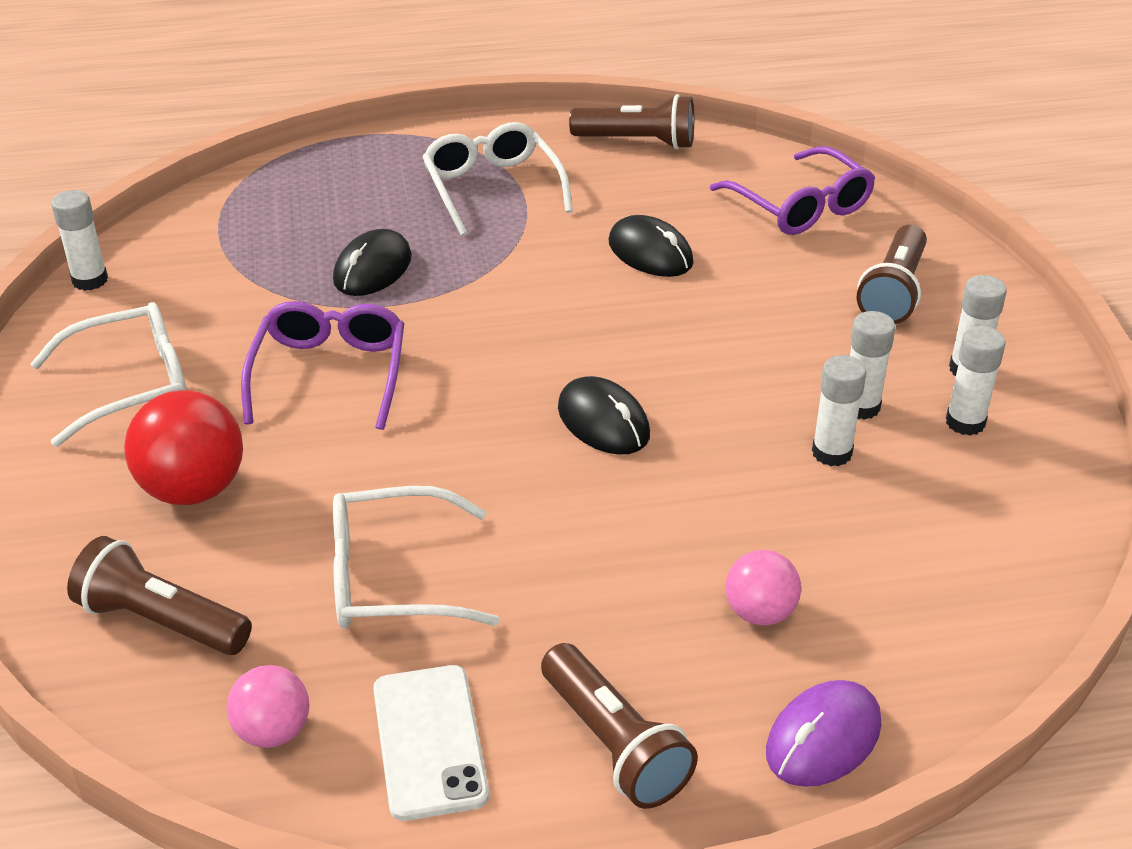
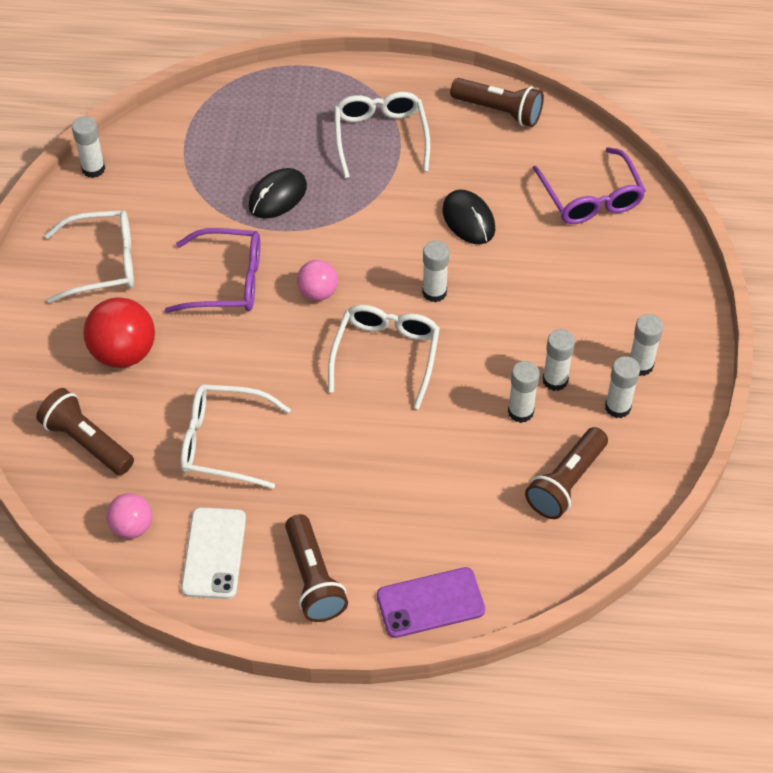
camera: 15 degrees right, 15 degrees up
purple glasses [241,301,404,430] -> purple glasses turned 75 degrees clockwise [165,228,260,313]
black mouse [558,376,650,455] -> white glasses [328,305,440,409]
pink ball [726,550,801,626] -> pink ball moved to [297,260,338,301]
purple mouse [766,680,881,787] -> purple phone [377,567,485,638]
brown flashlight [857,225,927,324] -> brown flashlight moved to [525,427,608,519]
none -> white glue stick [422,240,449,302]

